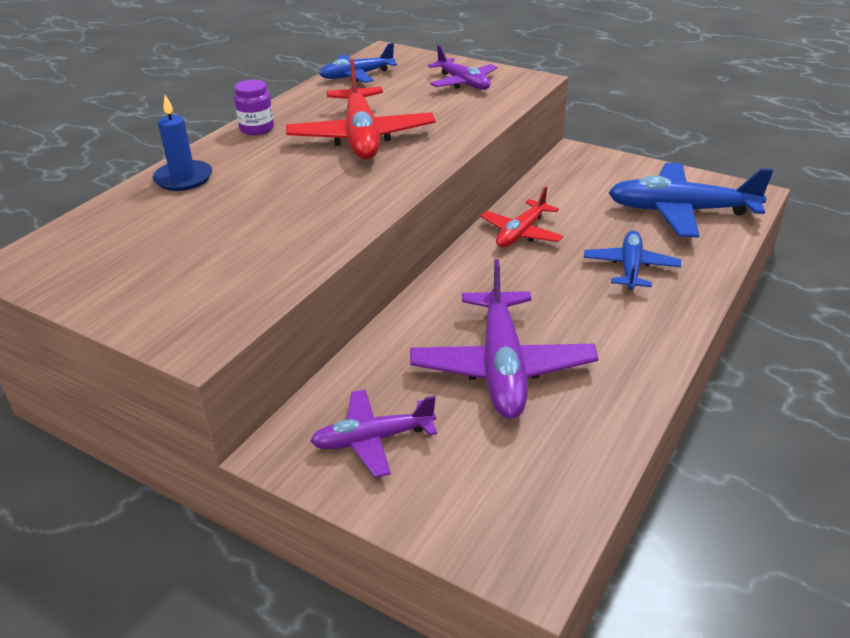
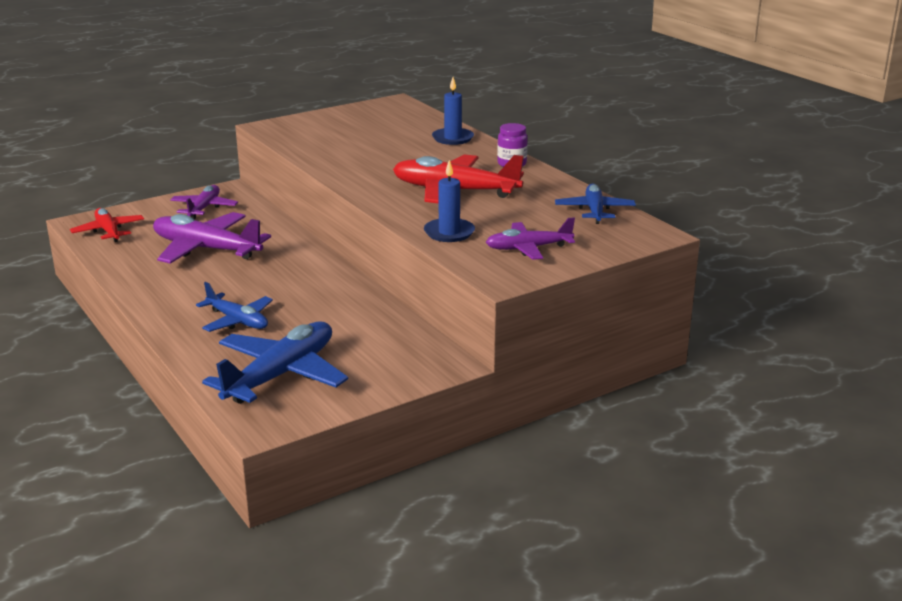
camera: 115 degrees right, 10 degrees down
red plane [480,186,563,248] -> red plane moved to [70,208,144,242]
none -> blue candle [424,160,475,242]

